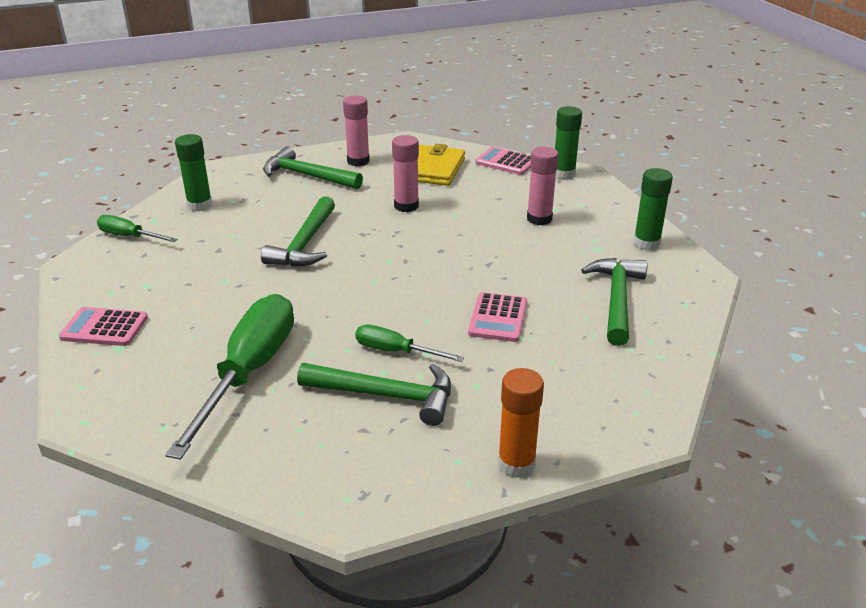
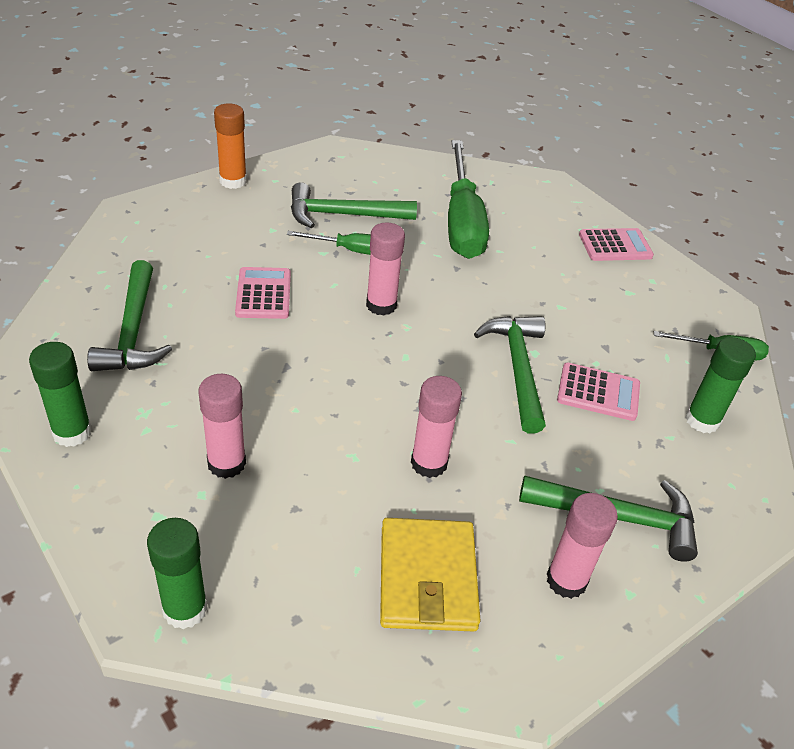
camera: 160 degrees right, 10 degrees up
pink calculator [476,147,531,175] -> pink calculator moved to [557,363,640,421]
none -> pink glue stick [366,223,405,316]

